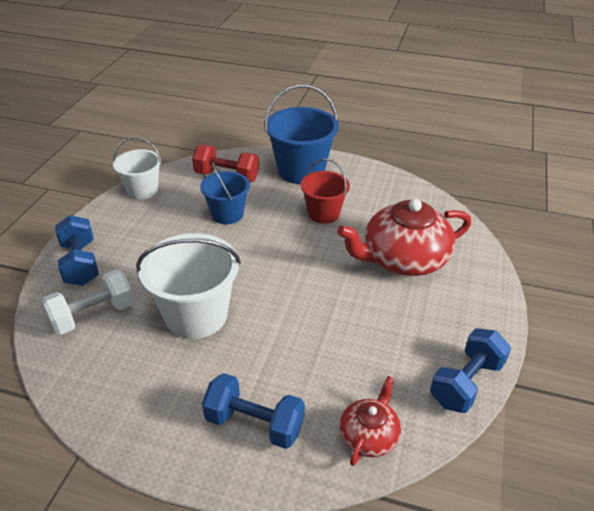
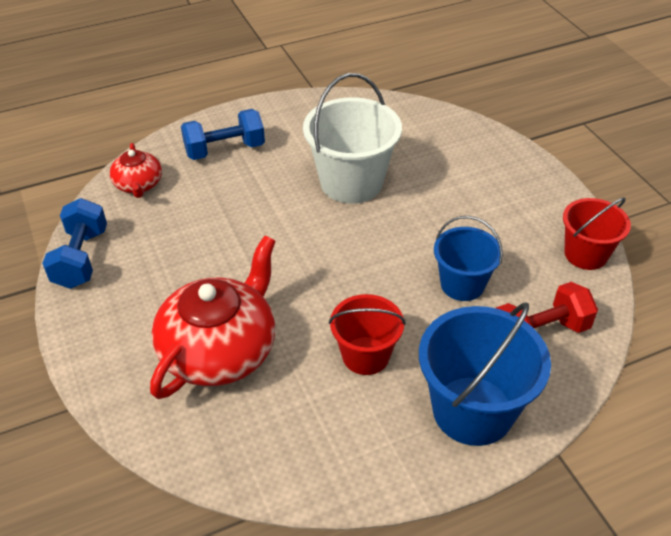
camera: 140 degrees right, 5 degrees up
white dumbbell [42,270,134,335] -> none
blue dumbbell [55,215,99,286] -> none
white bucket [113,137,162,200] -> red bucket [563,198,631,270]

